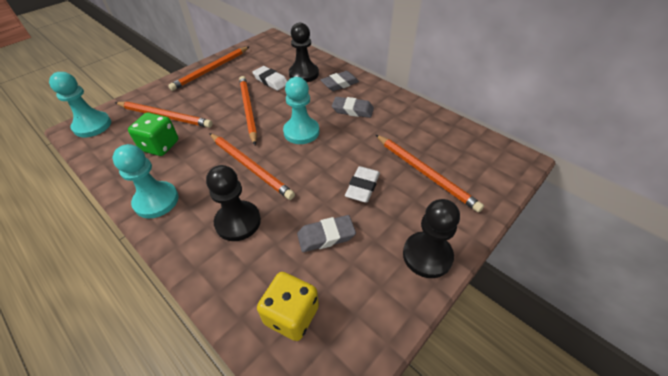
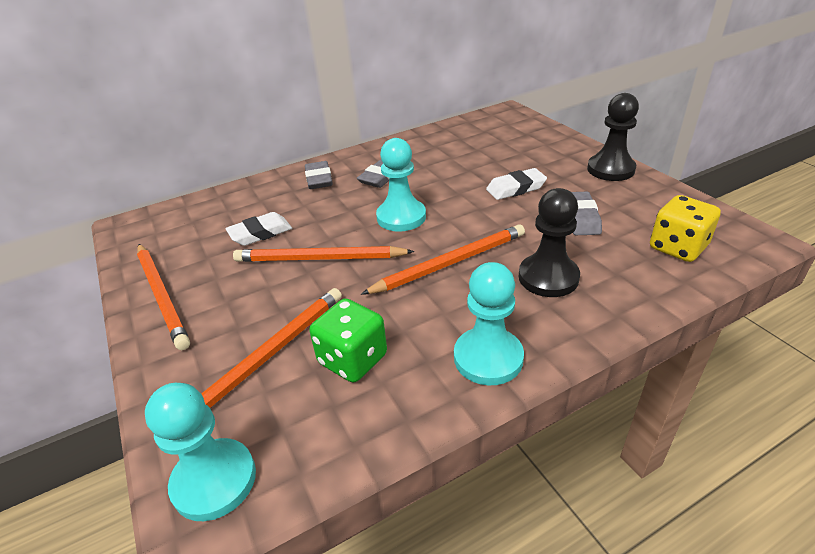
camera: 70 degrees left, 10 degrees down
black pawn [289,23,319,82] -> none
white eraser [345,166,380,203] -> white eraser turned 60 degrees counterclockwise [486,168,547,200]
orange pencil [376,135,484,212] -> none

